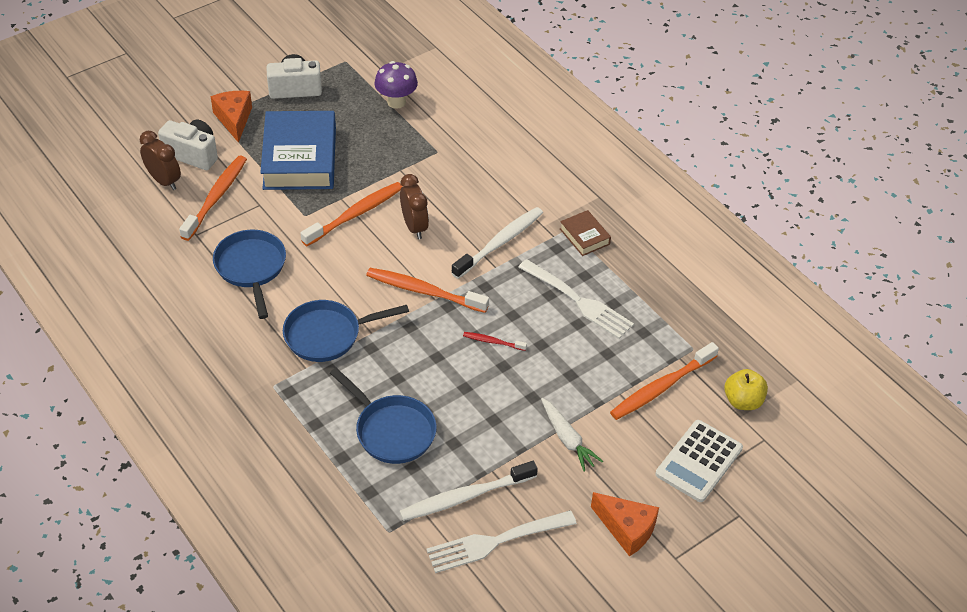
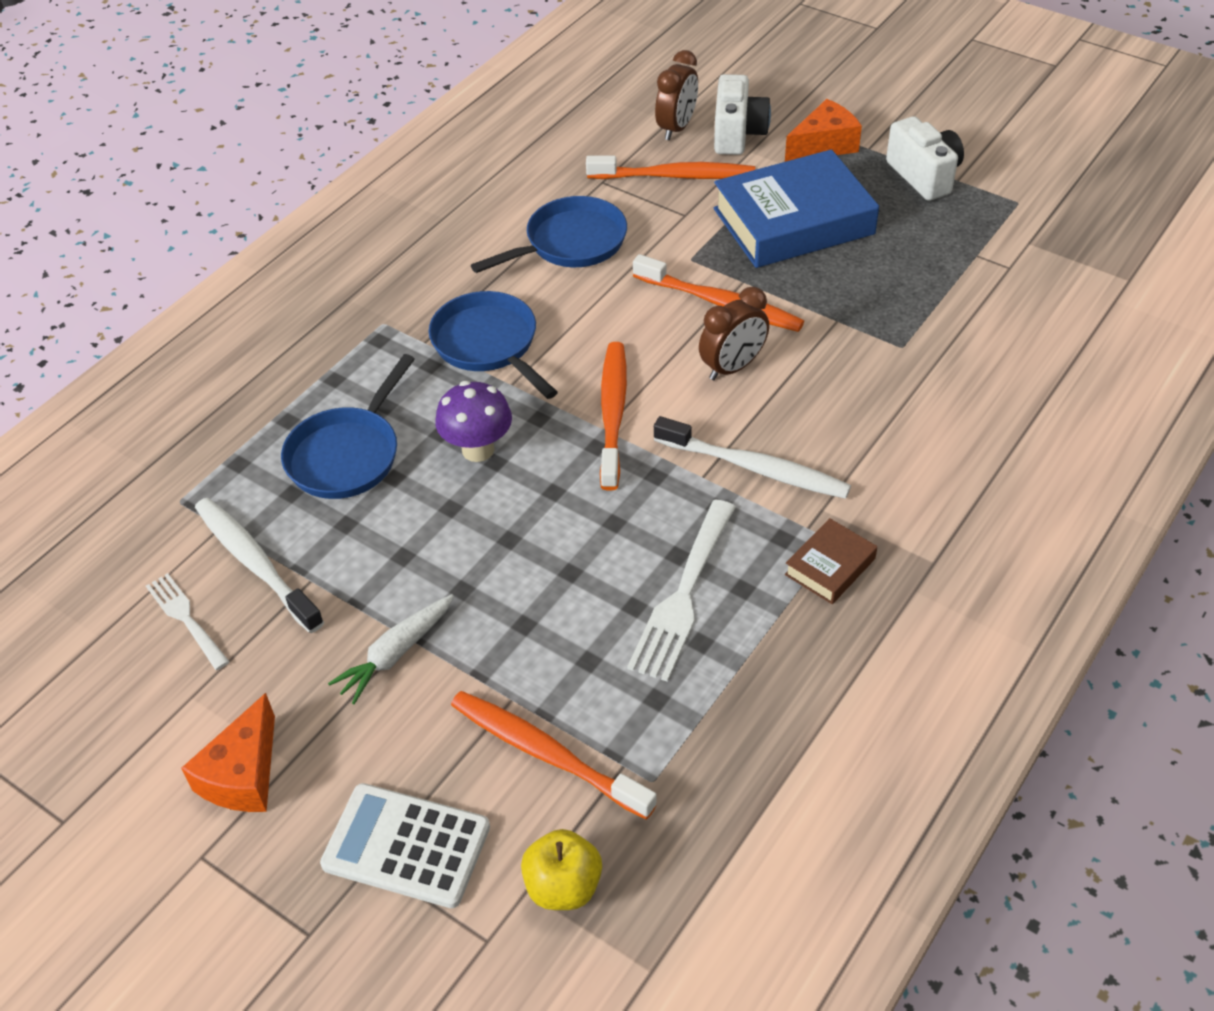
camera: 75 degrees right, 0 degrees up
purple mushroom [374,61,418,109] -> purple mushroom moved to [435,381,512,462]
white fork [426,510,577,573] -> white fork [146,573,230,670], size x0.61
red toothbrush [463,332,527,351] -> none

